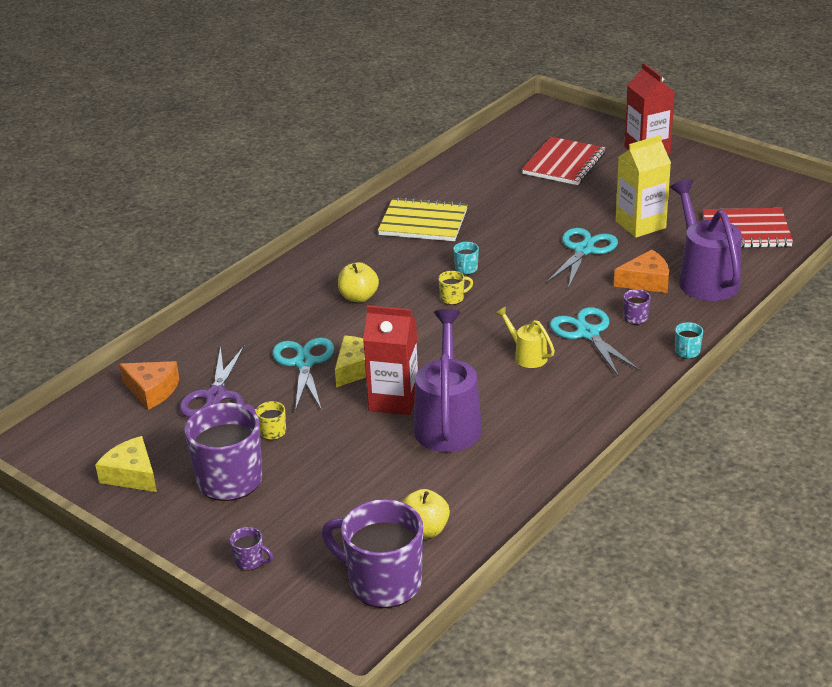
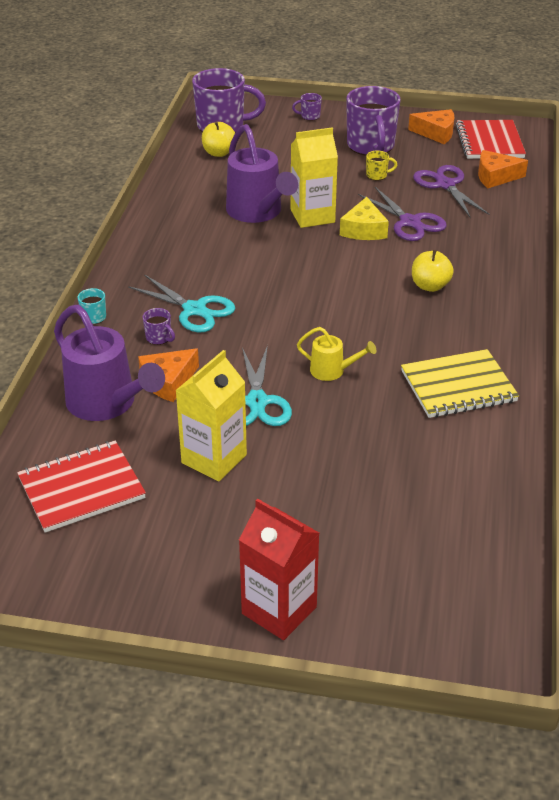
camera: 150 degrees right, 5 degrees up
yellow cheese [95,436,157,492] -> orange cheese [408,109,455,144]
turquoise scissors [272,338,334,412] -> purple scissors [358,187,447,241]
red carton [363,305,418,415] -> yellow carton [291,127,338,228]
yellow mug [438,271,473,305] -> none
turquoise mug [453,242,479,275] -> none
yellow watering can [495,307,555,368] -> yellow watering can moved to [297,327,376,381]
red notebook [522,137,606,185] -> red notebook moved to [456,120,526,159]

